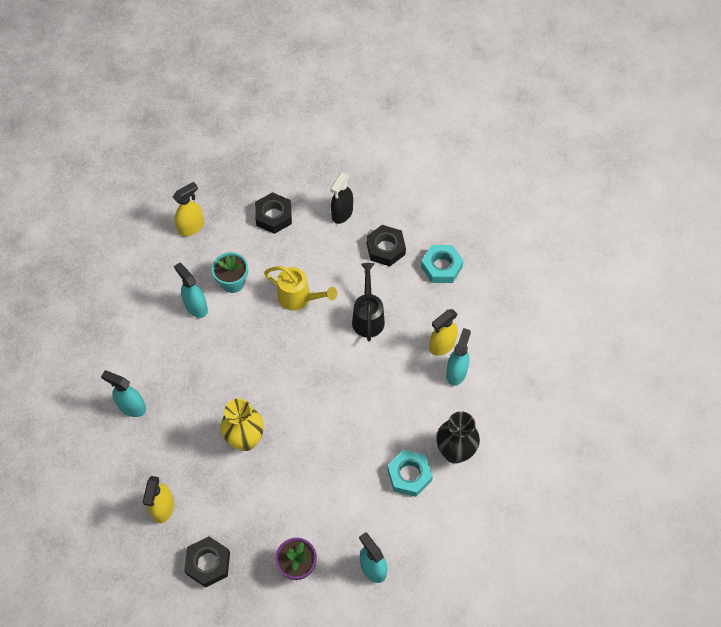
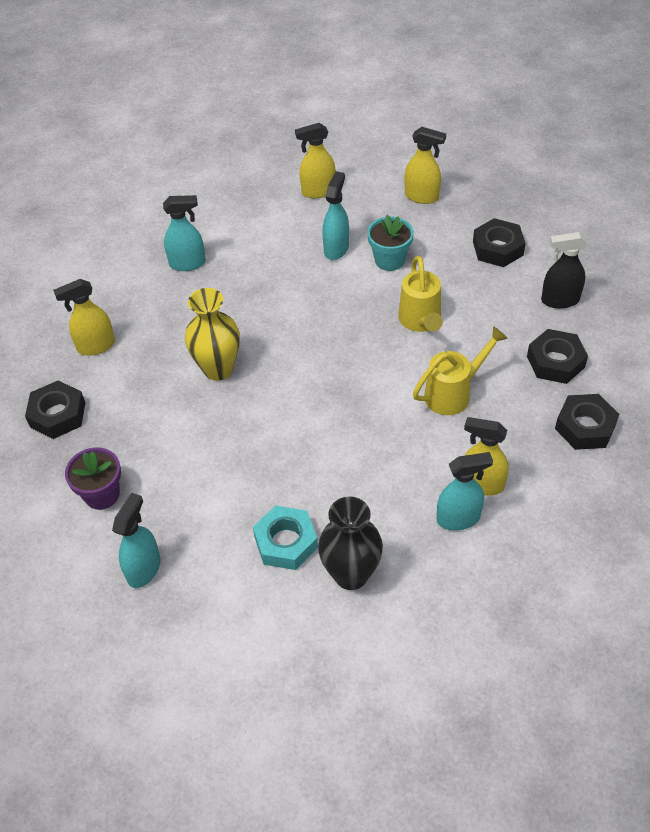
camera: 60 degrees right, 10 degrees down
turquoise spray bottle [101,371,146,417] -> turquoise spray bottle turned 90 degrees clockwise [163,195,206,271]
black watering can [352,263,385,341] -> yellow watering can [413,326,508,415]
turquoise nut [421,245,464,283] -> black nut [555,394,619,450]
none -> yellow spray bottle [295,123,336,198]

